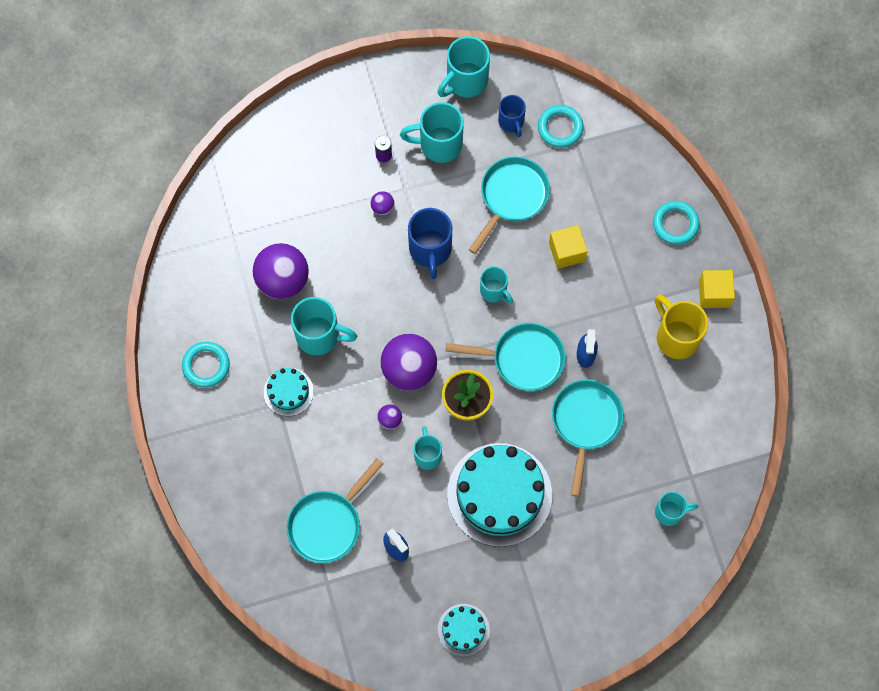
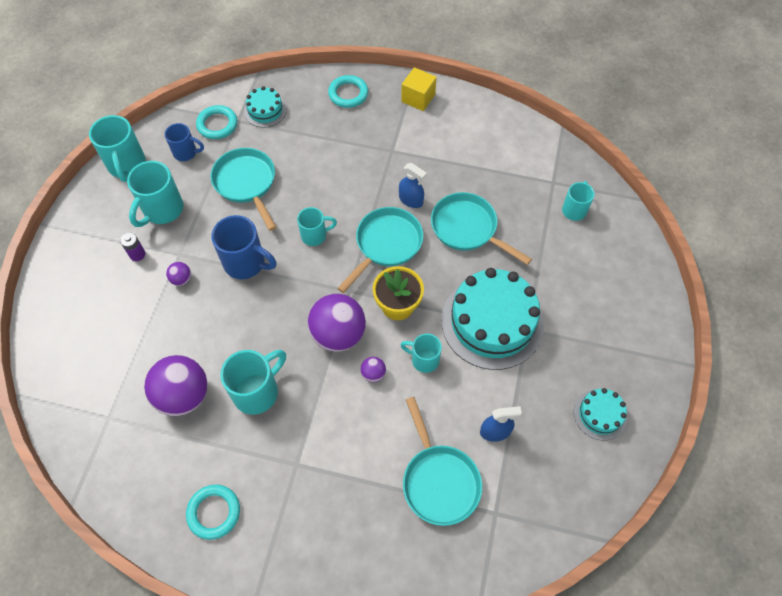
camera: 60 degrees left, 10 degrees down
turquoise cake [264,368,314,416] -> turquoise cake moved to [244,86,287,128]
yellow cube [549,225,588,269] -> none
yellow mug [655,295,708,359] -> none

